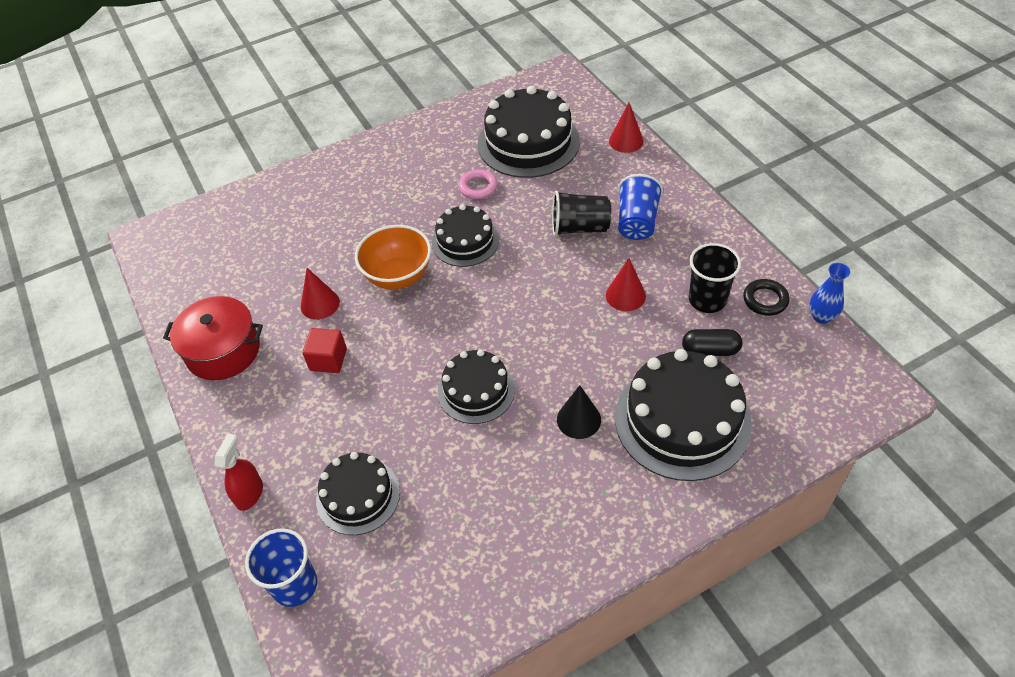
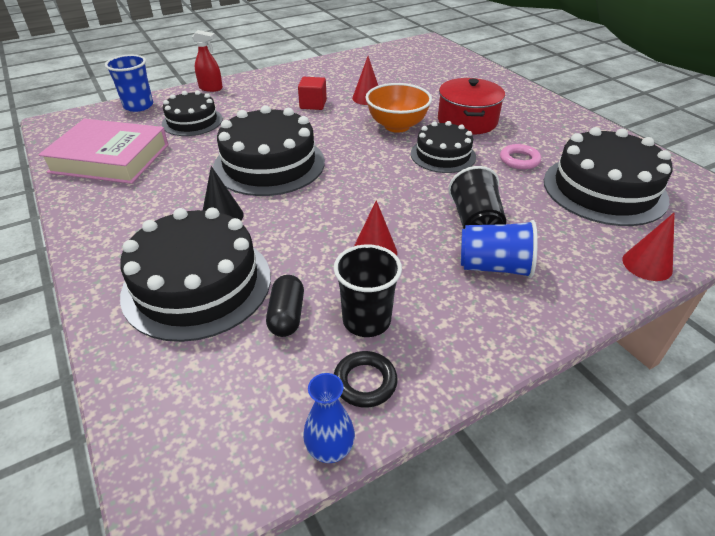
camera: 85 degrees right, 10 degrees down
red pot [163,296,263,380] -> red pot moved to [438,78,505,135]
black cake [438,349,515,424] -> black cake [213,105,325,196], size x1.66
none -> pink book [38,119,169,184]

